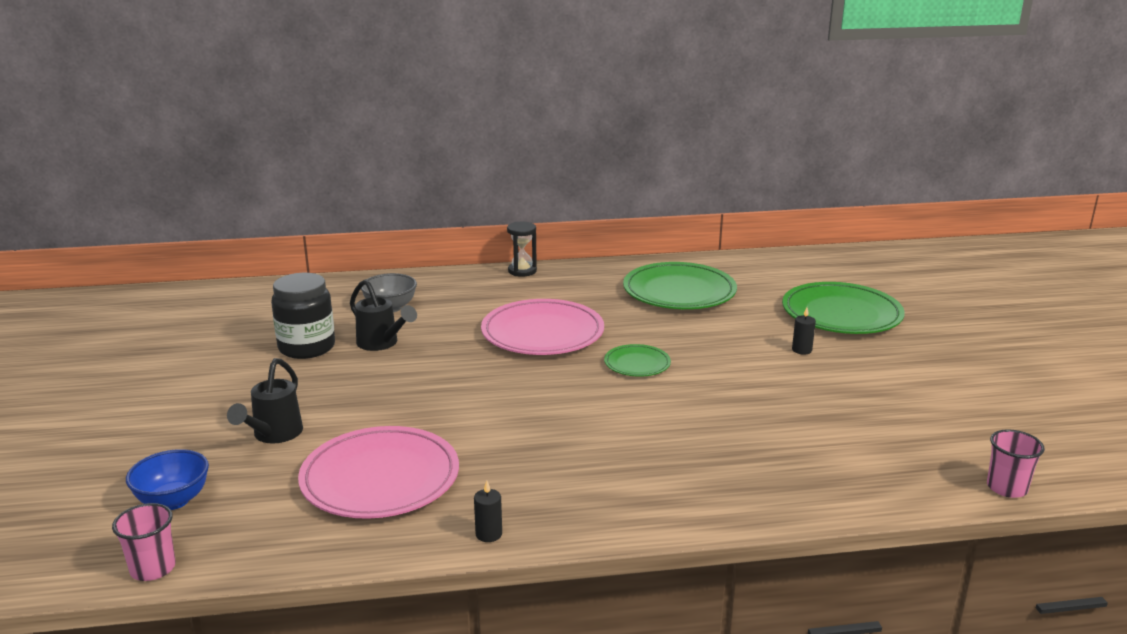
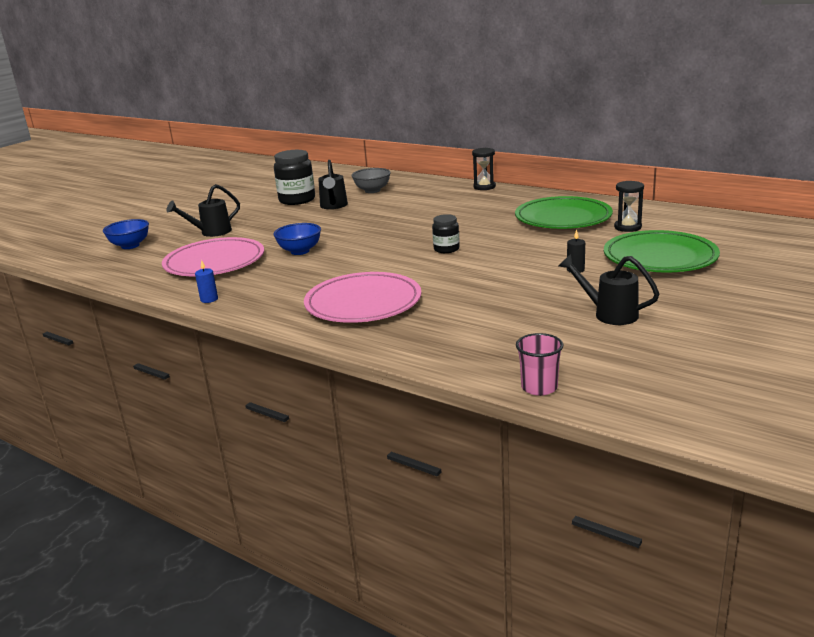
camera: 45 degrees right, 0 degrees up
pink cup [112,503,176,581] -> none
black candle [474,481,502,542] -> blue candle [195,260,218,303]
pink plate [481,299,604,355] -> pink plate moved to [304,272,421,323]
green plate [604,344,671,377] -> black jar [432,214,460,253]
none -> blue bowl [274,223,321,255]
none -> black watering can [559,254,659,325]
none -> black hourglass [614,181,644,232]

